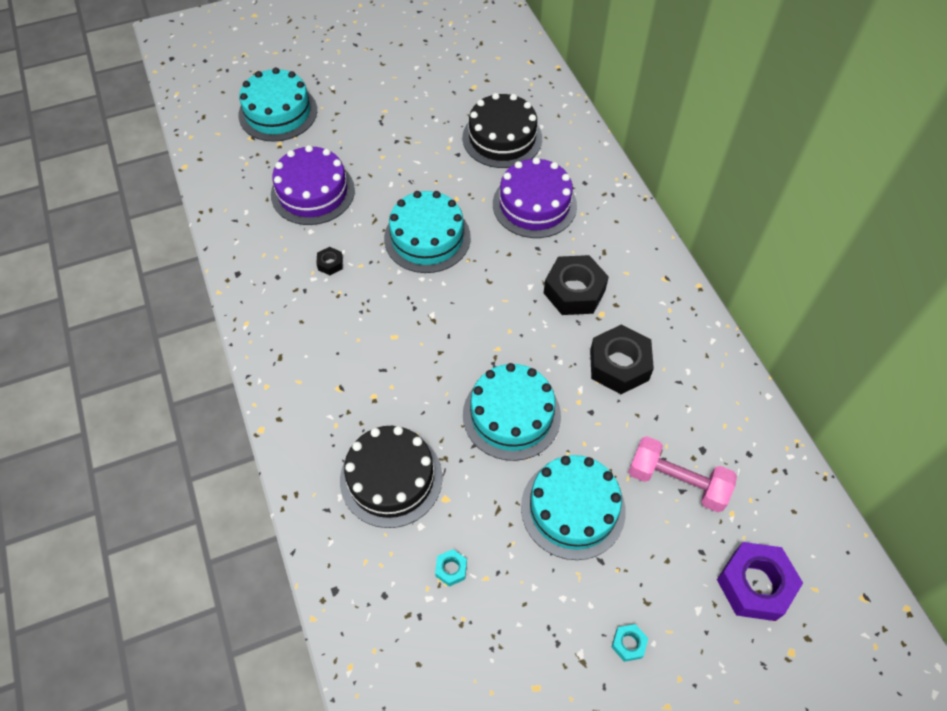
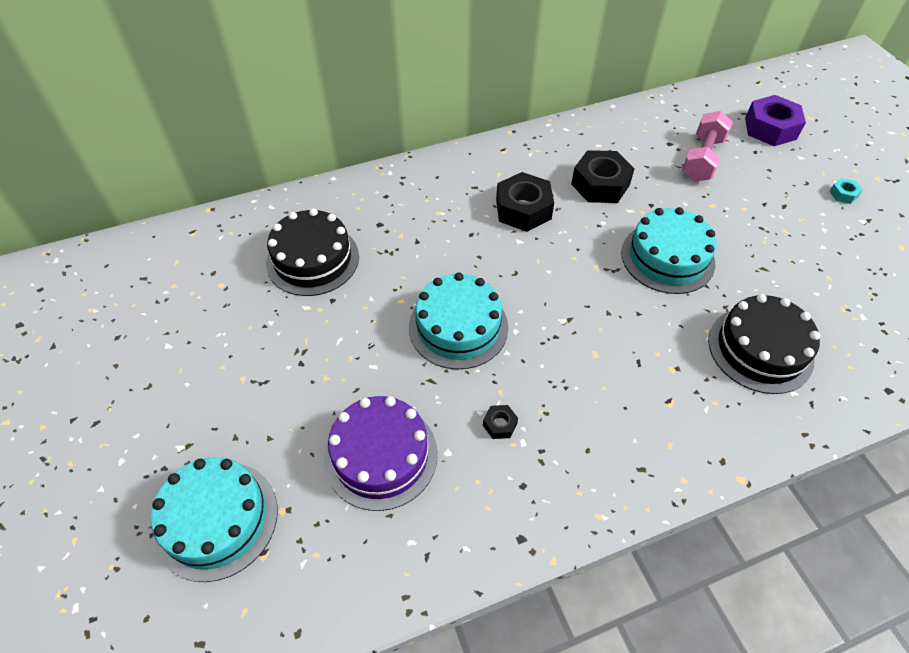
camera: 90 degrees left, 5 degrees down
turquoise nut [435,549,467,587] -> none
purple cake [493,157,577,238] -> none
turquoise cake [521,455,626,560] -> none

